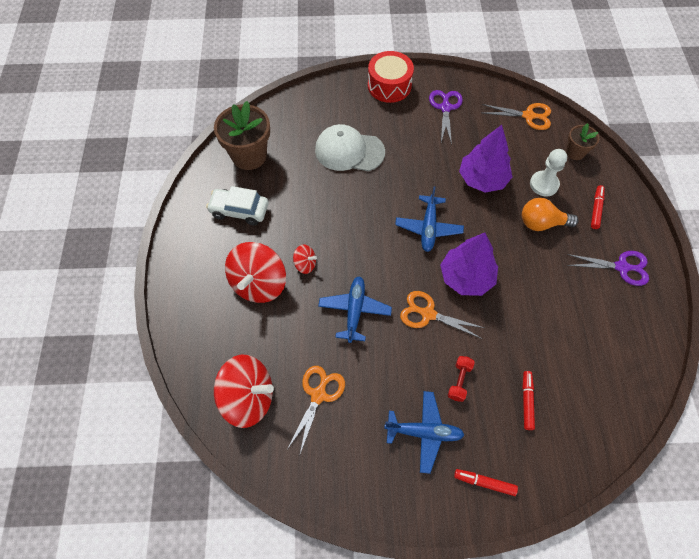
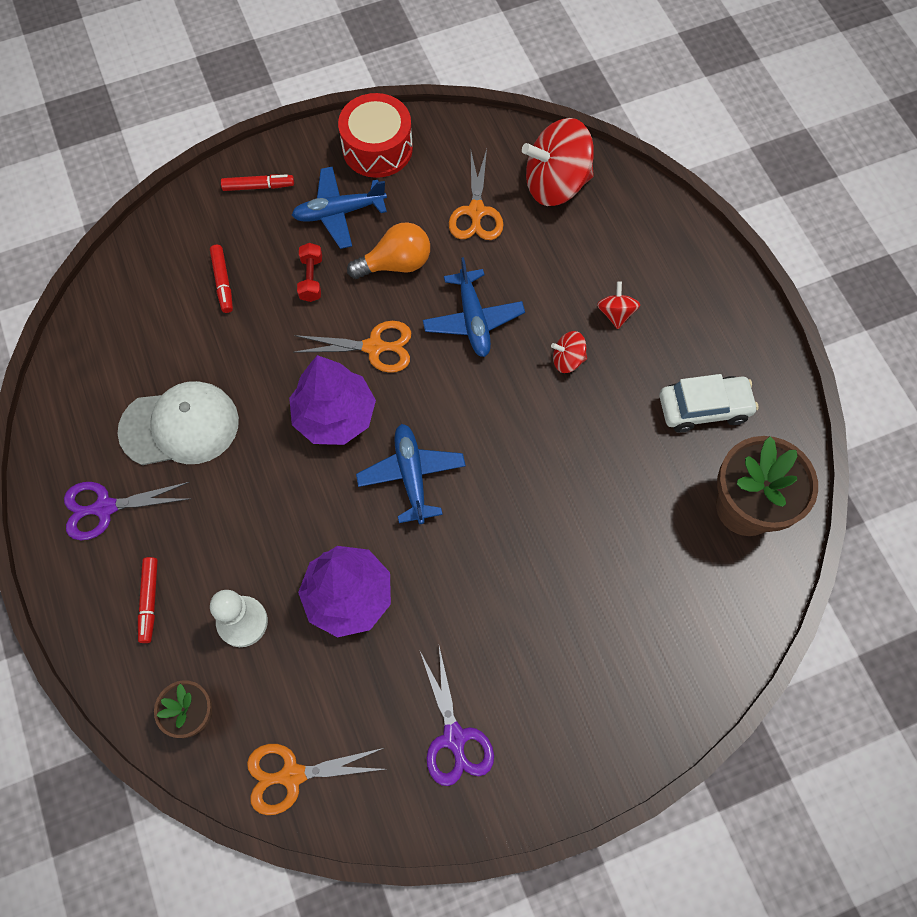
camera: 160 degrees right, 5 degrees up
red spinning top [225,242,286,303] -> red spinning top [597,282,640,329], size x0.47
white cap [315,124,385,171] -> white cap moved to [117,381,239,465]
red drum [368,51,414,103] -> red drum moved to [338,93,413,178]
orange light bulb [522,198,579,231] -> orange light bulb moved to [347,222,430,279]

